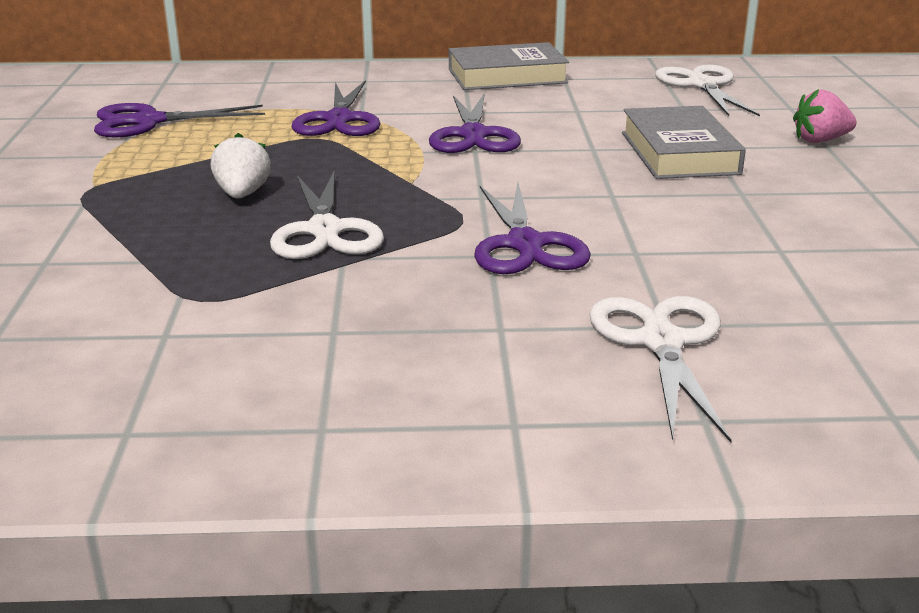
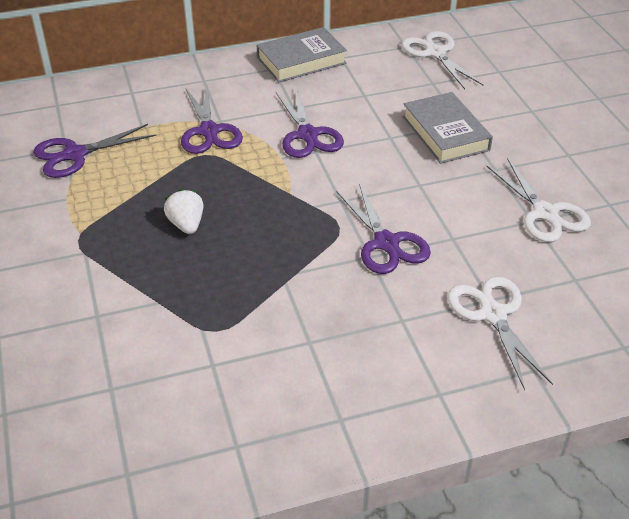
camera: 15 degrees left, 15 degrees up
white scissors [270,171,384,259] -> white scissors moved to [486,158,591,242]
pink strawberry [793,89,857,143] -> none

